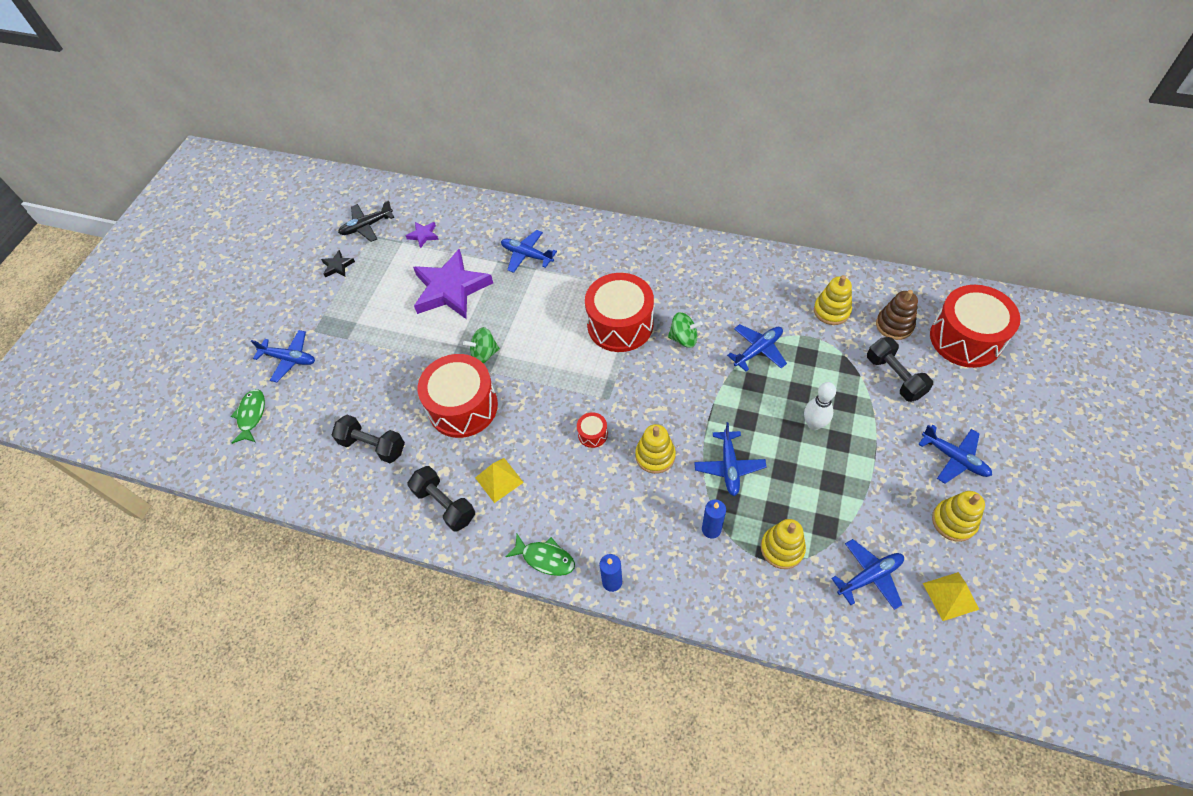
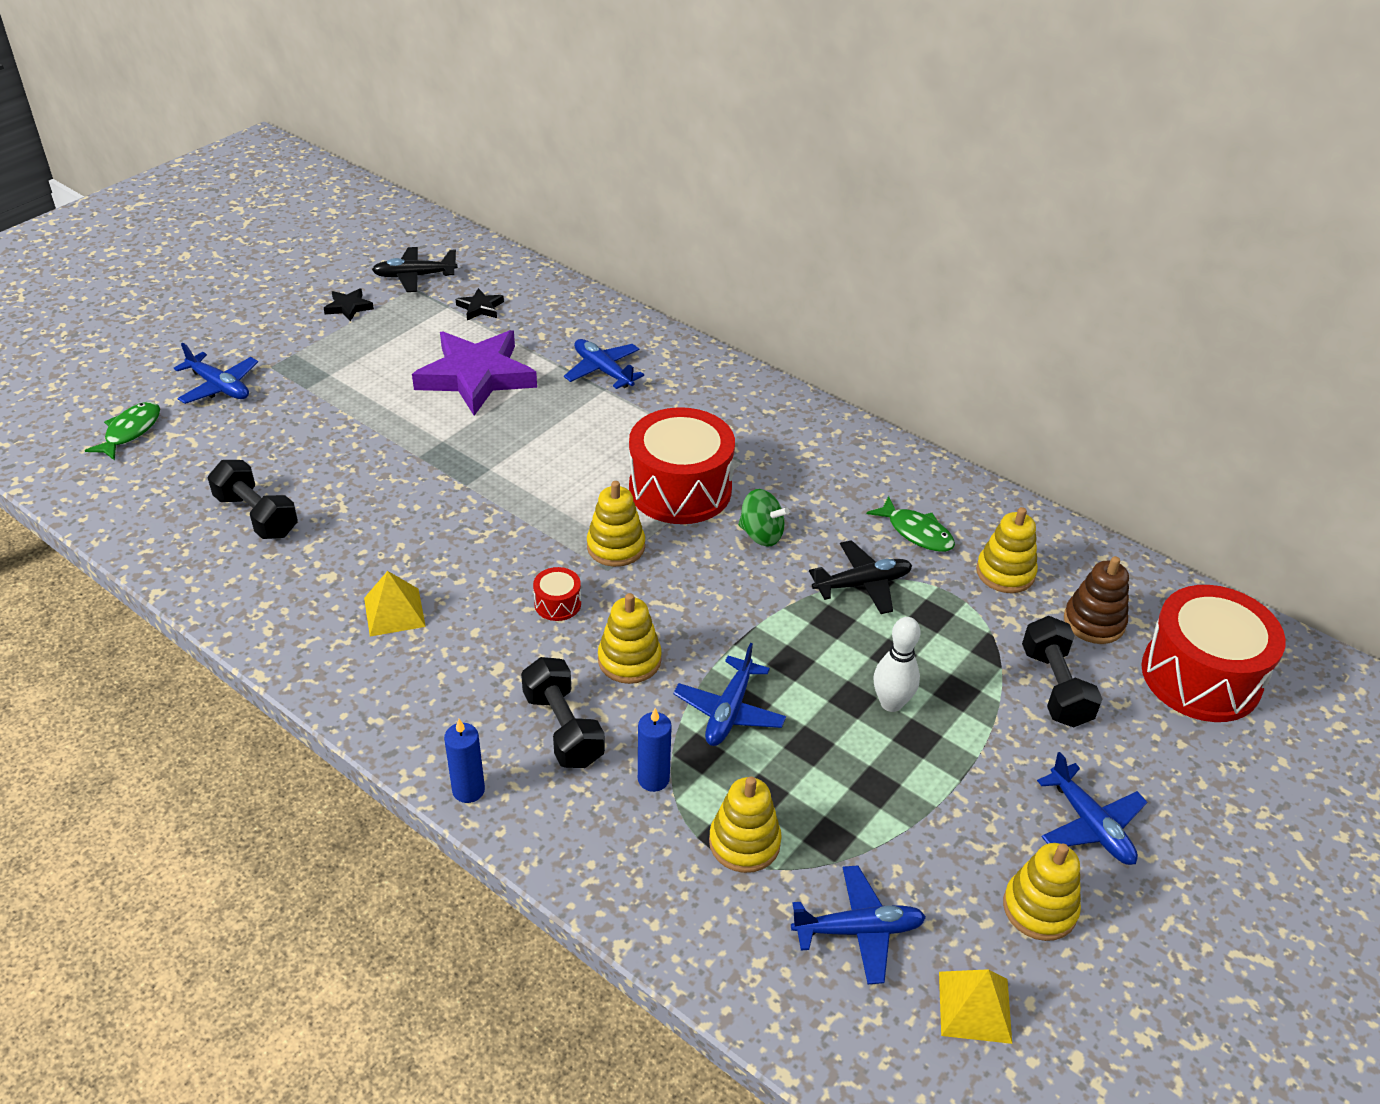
camera: 15 degrees right, 15 degrees down
purple star [406,222,439,248] -> black star [456,288,504,320]
black dumbbell [408,466,475,532] -> black dumbbell moved to [521,657,605,768]
red drum [417,354,498,438] -> none
green spinning top [463,327,500,363] -> none
green fish [506,534,575,576] -> green fish moved to [867,496,955,552]
blue plane [727,324,787,371] -> black plane [809,540,912,614]
none -> yellow stacking toy [587,481,645,567]

